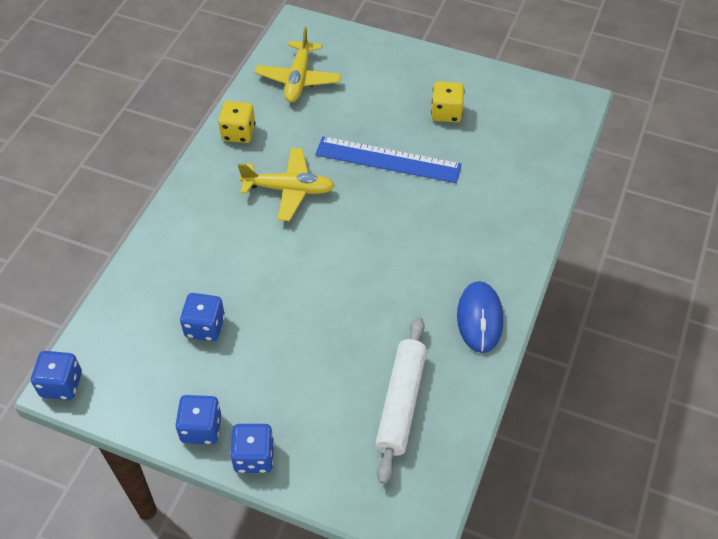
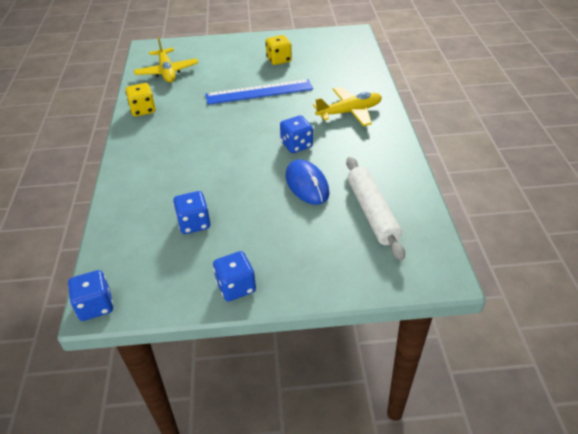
camera: 25 degrees left, 10 degrees down
blue dice [230,424,274,473] -> blue dice moved to [280,115,313,153]
yellow plane [238,148,335,221] -> yellow plane moved to [313,87,382,126]
blue mouse [457,281,503,353] -> blue mouse moved to [286,159,330,205]

